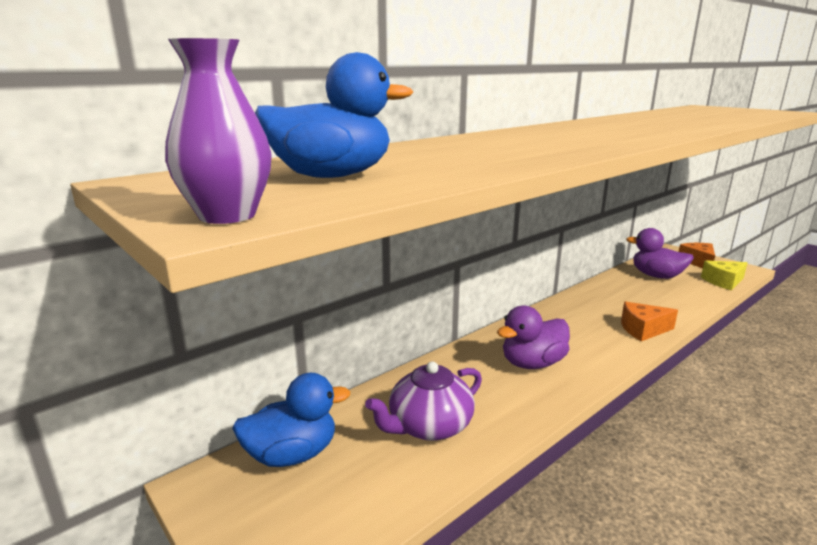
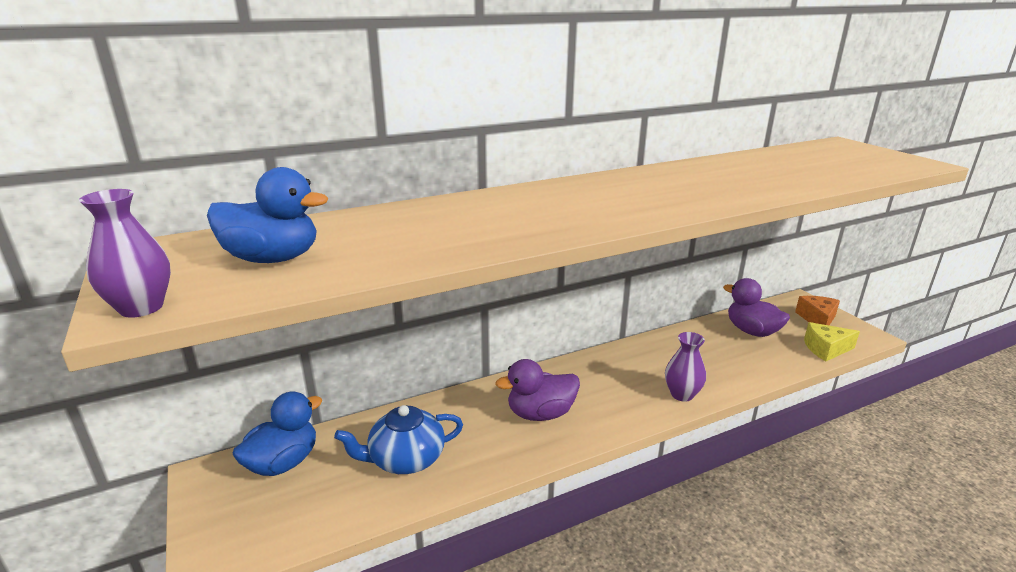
camera: 15 degrees right, 5 degrees up
blue duck [232,373,350,467] -> blue duck turned 45 degrees counterclockwise [232,391,322,476]
purple teapot [365,361,482,441] -> blue teapot [334,405,463,474]
orange cheese [621,301,678,341] -> purple vase [665,332,706,402]

